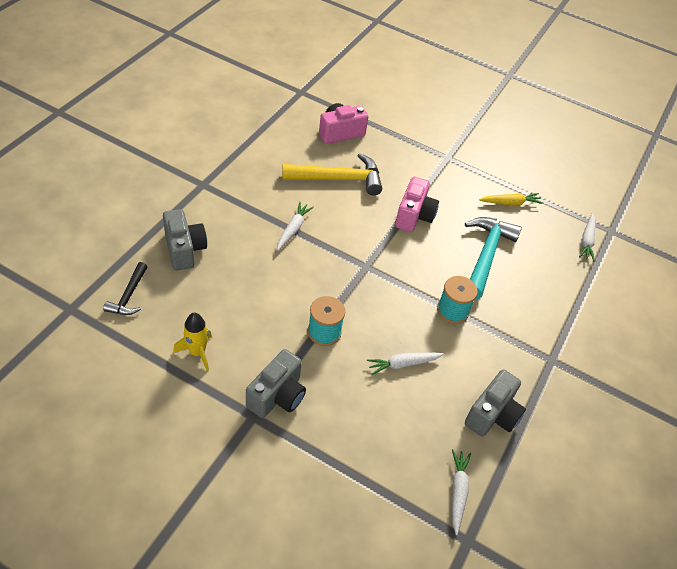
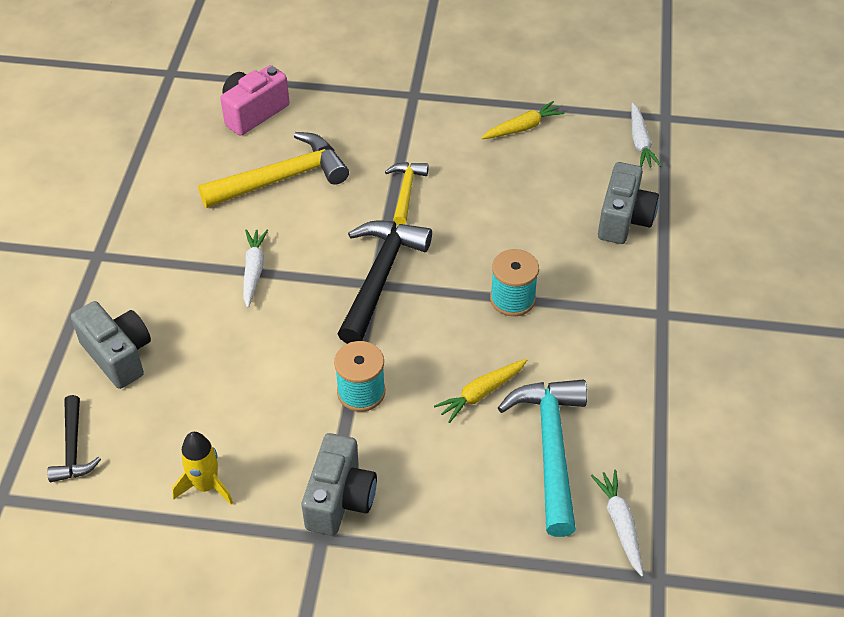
camera: 15 degrees left, 0 degrees up
white carrot [367,353,444,375] -> yellow carrot [434,359,527,423]
pink camera [395,177,439,232] -> yellow hammer [385,162,429,225]
turquoise hammer [465,217,522,299] -> turquoise hammer moved to [498,380,587,537]
grey camera [465,369,526,437] -> grey camera moved to [598,162,659,244]
none -> black hammer [338,220,432,344]

